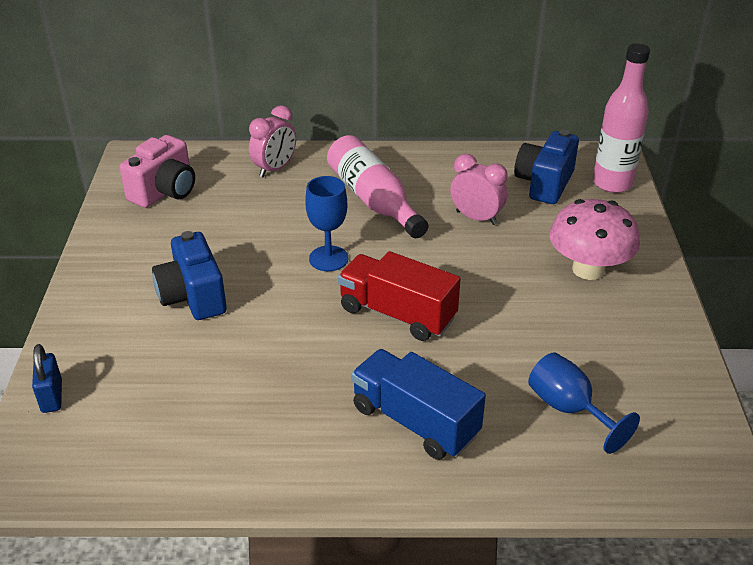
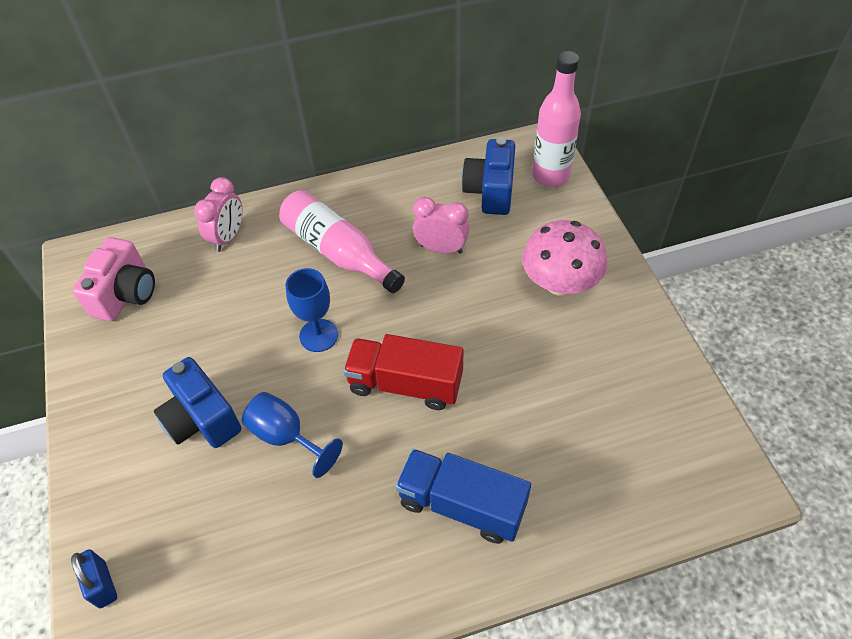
camera: 15 degrees left, 15 degrees up
blue goblet [528,352,640,454] -> blue goblet moved to [242,392,343,478]

